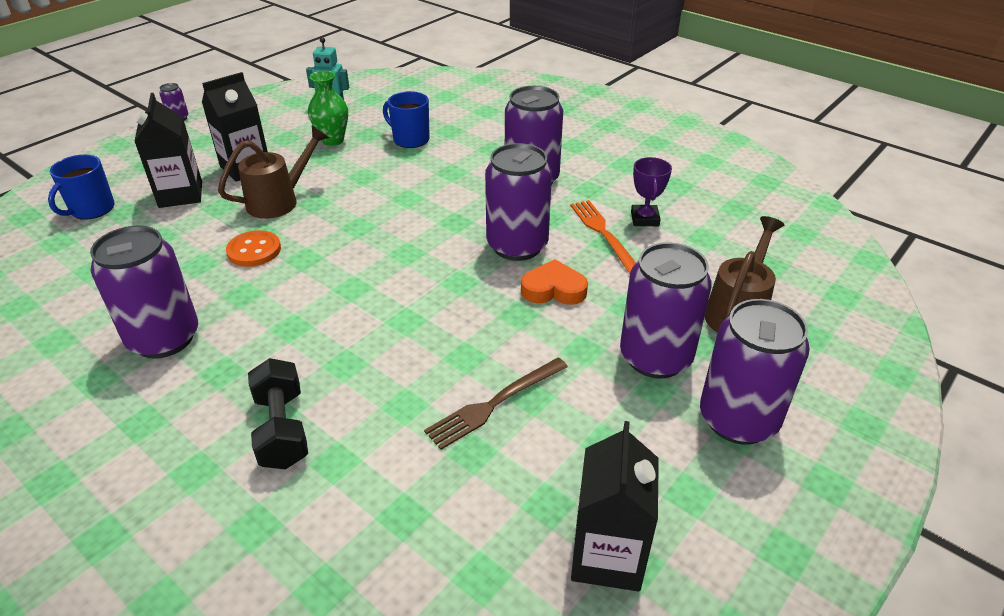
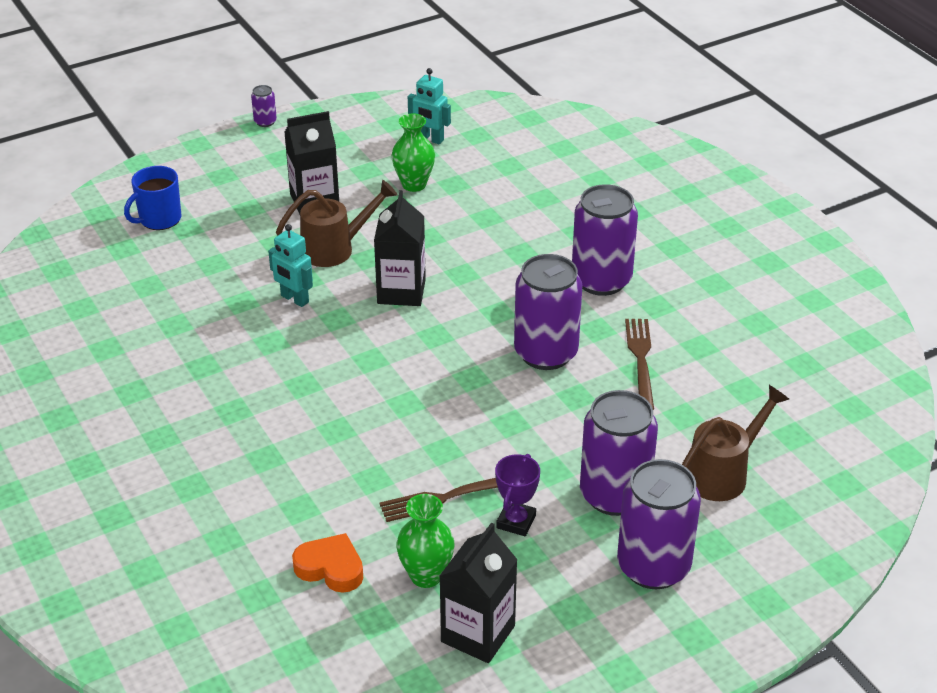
camera: 20 degrees right, 0 degrees up
purple can [90,225,198,359] -> none
black carton [134,93,202,208] -> black carton moved to [374,190,426,306]
orange button [226,230,281,267] -> turquoise robot [268,224,313,307]
black dumbbell [248,358,308,469] -> none
blue mug [383,91,430,148] -> none
orange heart [521,259,588,305] -> orange heart moved to [292,533,363,593]
orange fork [570,200,636,274] -> brown fork [625,319,654,410]
purple trophy [631,157,672,226] -> purple trophy moved to [495,454,540,536]
none -> green vase [396,494,455,588]

